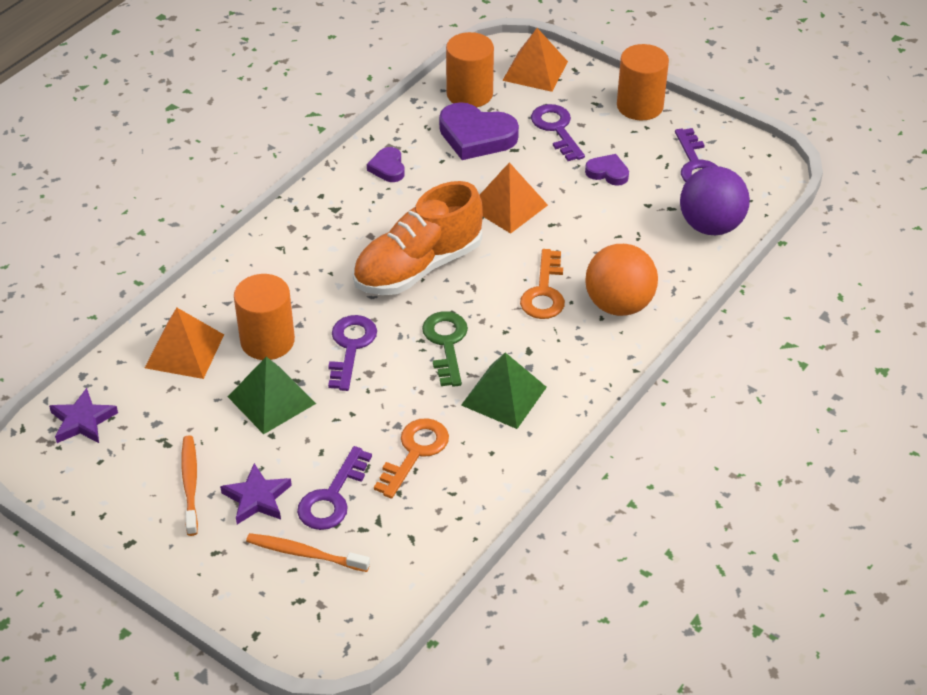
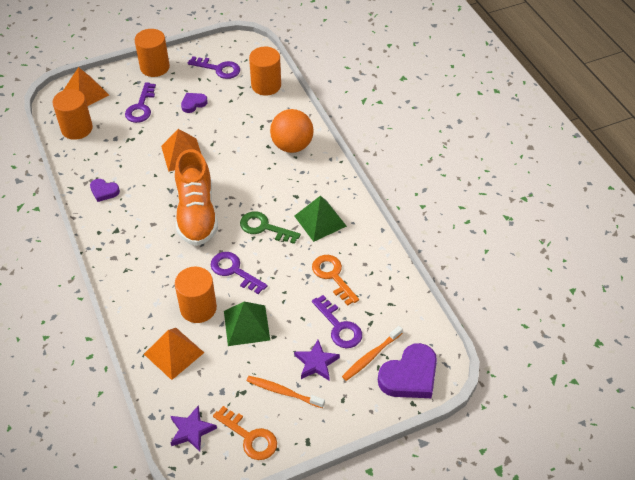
camera: 60 degrees left, 5 degrees up
purple heart [439,102,519,160] -> purple heart moved to [378,343,437,398]
orange key [520,249,565,319] -> orange key moved to [213,406,277,460]
purple key [531,104,585,161] -> purple key turned 90 degrees counterclockwise [125,82,156,123]
purple ball [680,166,750,235] -> orange cylinder [249,47,281,96]

